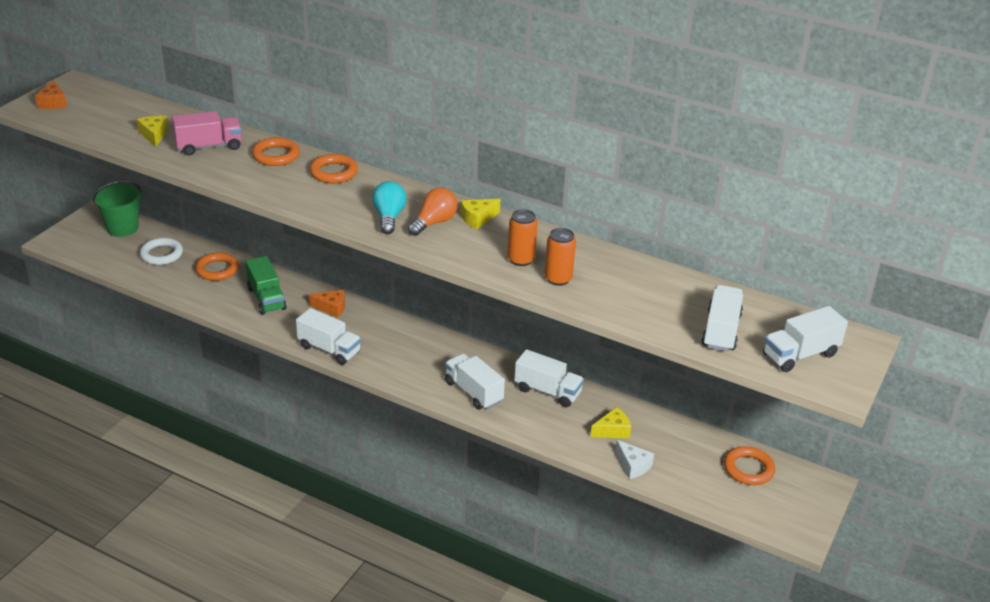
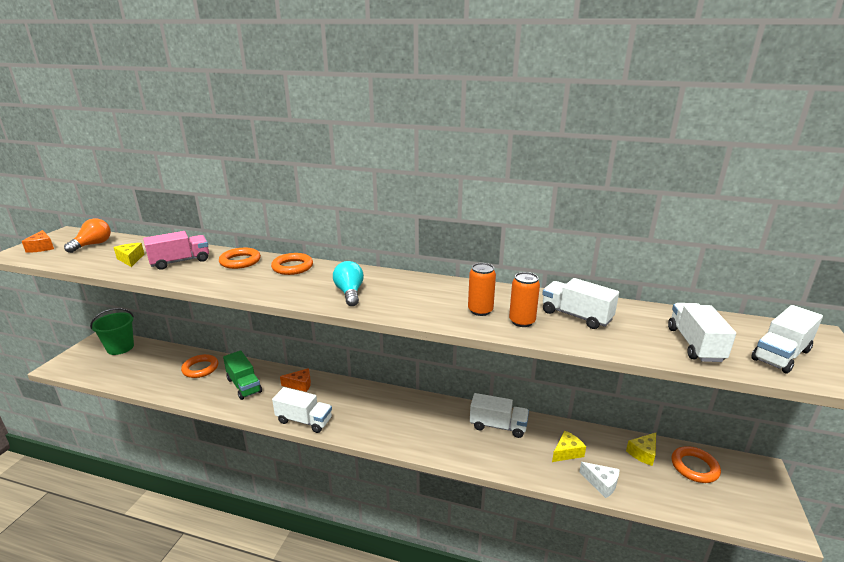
camera: 10 degrees left, 10 degrees down
white ring [140,238,183,265] -> none
orange light bulb [408,188,458,236] -> orange light bulb moved to [64,218,111,253]
white truck [445,354,505,410] -> white truck moved to [542,278,619,329]
yellow cheese [461,199,500,229] -> yellow cheese moved to [626,433,656,466]

